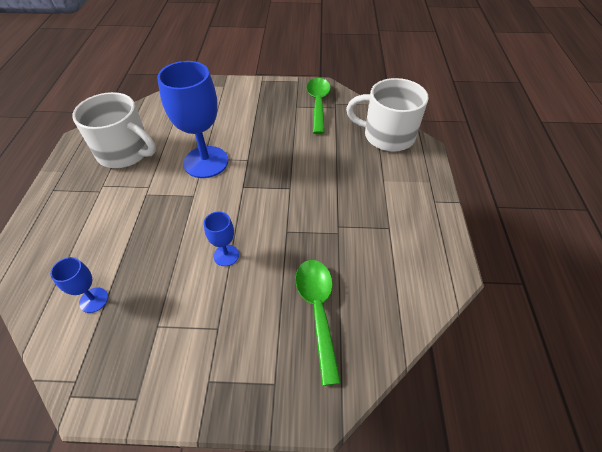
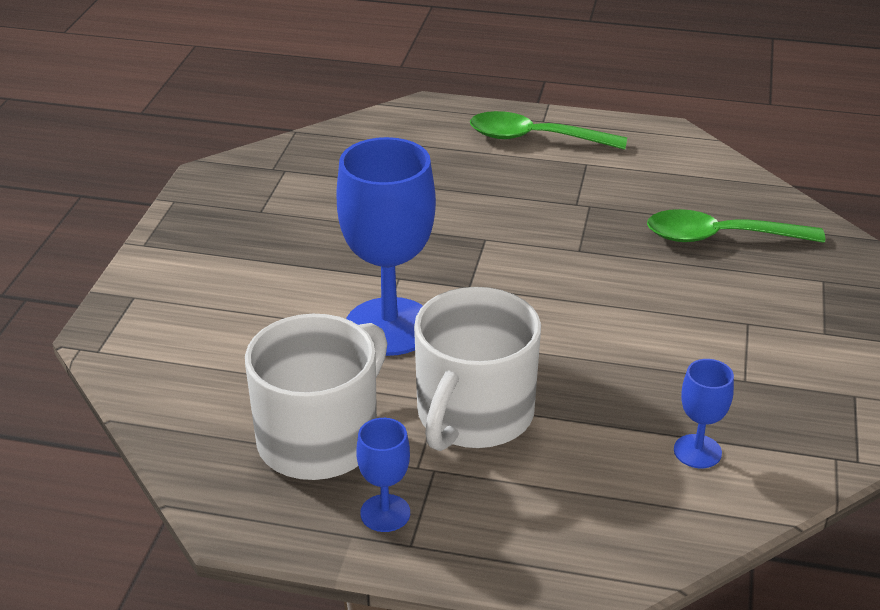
camera: 80 degrees left, 15 degrees down
blue goblet [204,212,239,266] -> blue goblet moved to [356,418,410,532]
green spoon [306,78,331,134] -> green spoon moved to [470,111,627,150]
white mug [346,78,429,152] -> white mug moved to [414,287,541,451]

